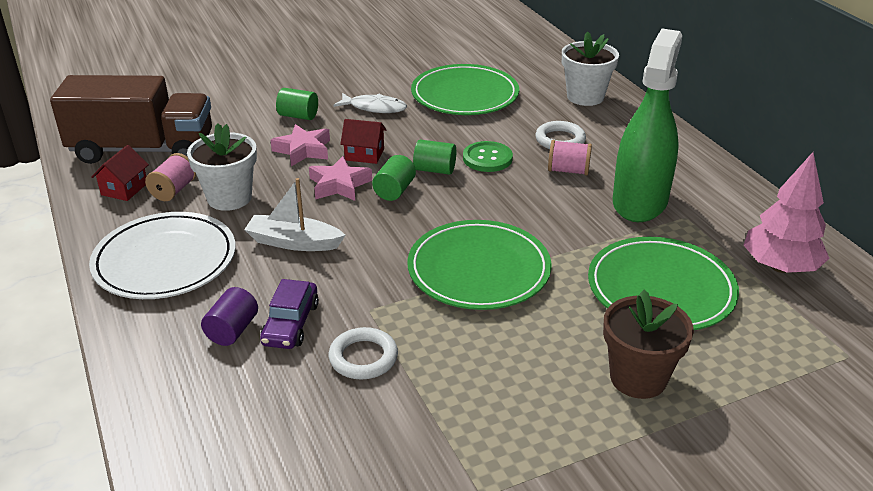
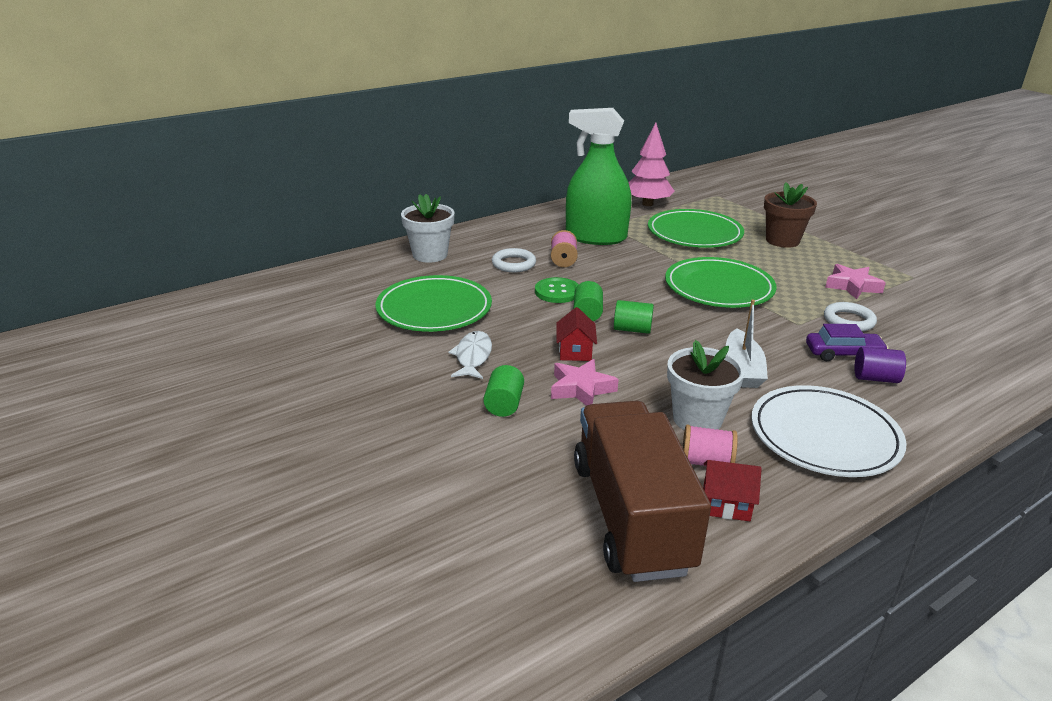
camera: 100 degrees left, 5 degrees down
pink star [309,156,372,201] -> pink star moved to [825,264,886,299]

